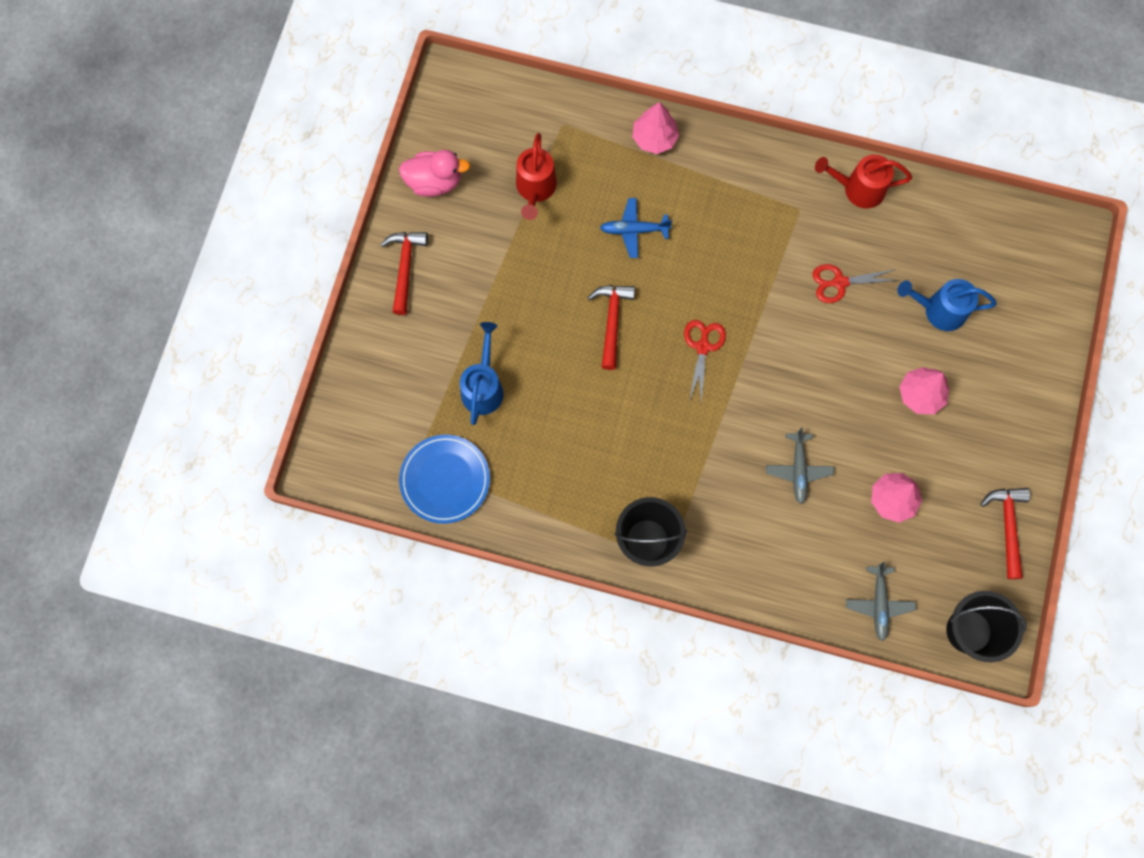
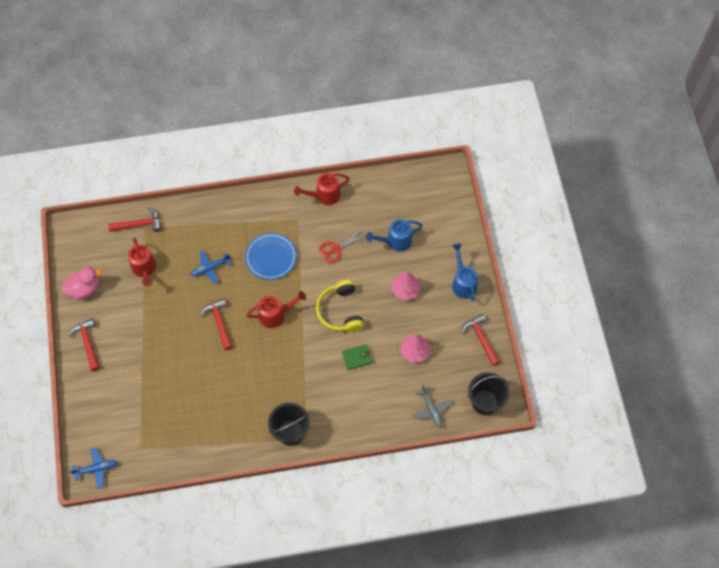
camera: 25 degrees left, 10 degrees down
blue plate [399,435,490,524] -> blue plate moved to [245,233,297,280]
blue watering can [460,322,504,425] -> blue watering can moved to [452,244,478,301]
pink tree [632,102,679,154] -> none
red scissors [684,320,726,402] -> red watering can [247,291,306,328]
grey plane [766,428,834,504] -> green wallet [342,344,372,370]
none -> blue plane [70,447,118,489]
none -> red hammer [108,207,161,232]
none -> yellow headphones [316,280,364,332]

